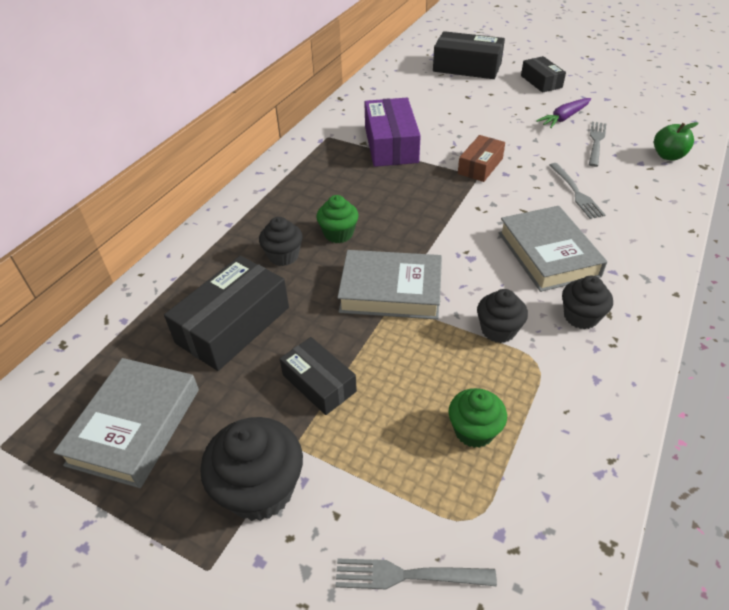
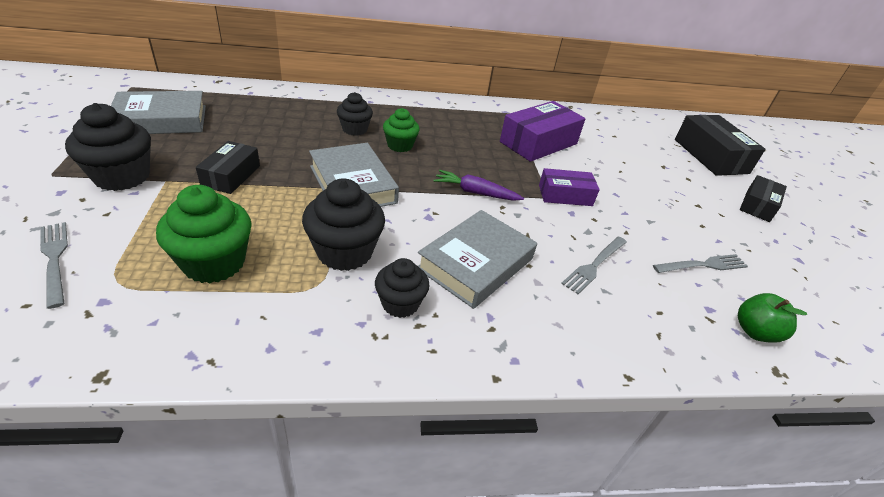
camera: 50 degrees right, 5 degrees down
black box [164,256,289,371] -> none
green cupcake [448,388,507,448] -> green cupcake [156,185,252,283], size x1.60
brown box [458,135,505,182] -> purple box [539,168,600,206]
black cupcake [477,289,528,343] -> black cupcake [302,179,385,271], size x1.60
purple carrot [536,98,591,128] -> purple carrot moved to [433,170,524,201]

